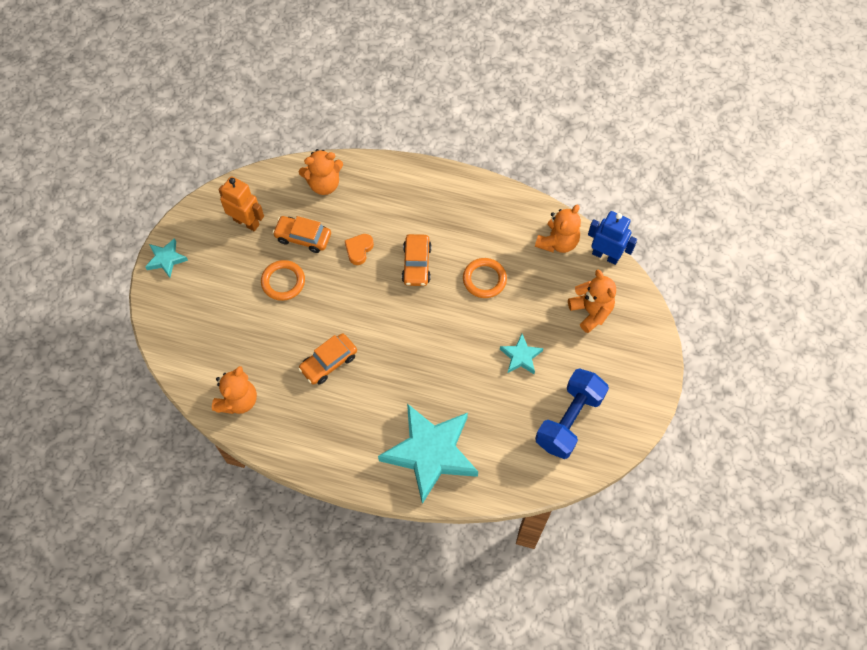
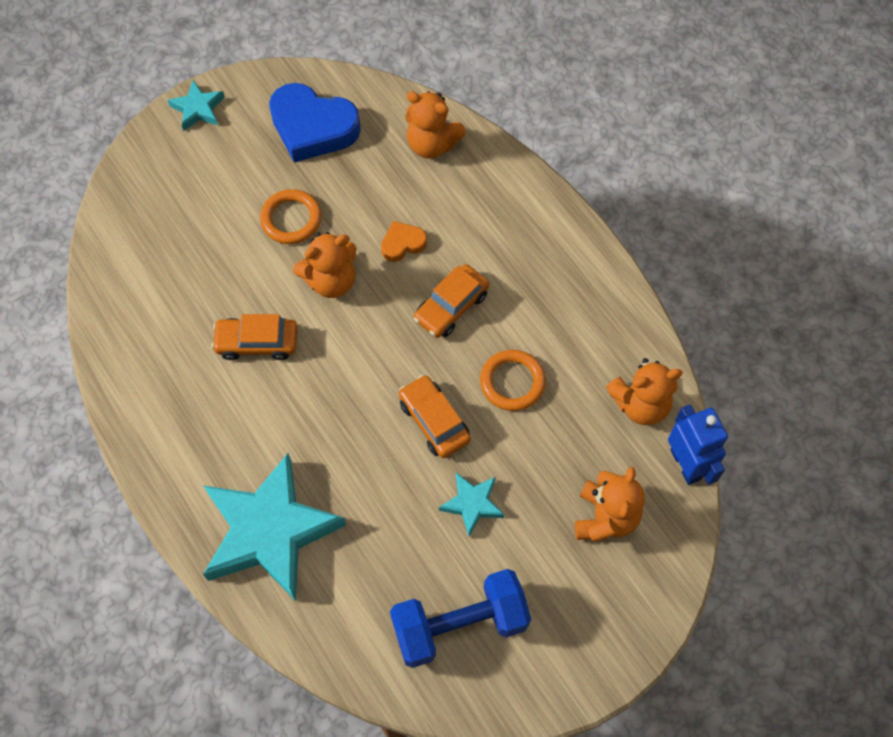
camera: 40 degrees right, 0 degrees up
orange teddy bear [212,366,257,414] -> orange teddy bear moved to [293,232,356,298]
orange robot [218,176,264,231] -> blue heart [269,83,361,163]
orange car [273,216,331,253] -> orange car moved to [399,375,471,458]

